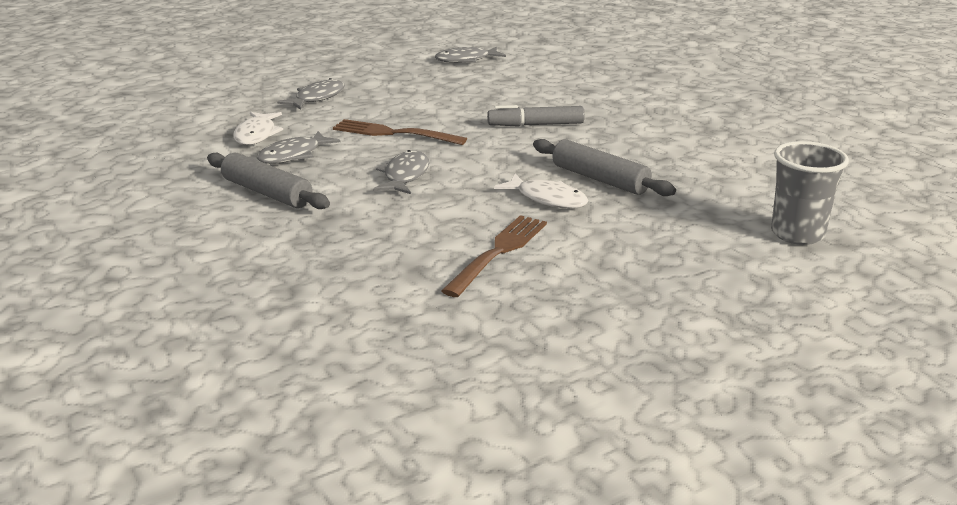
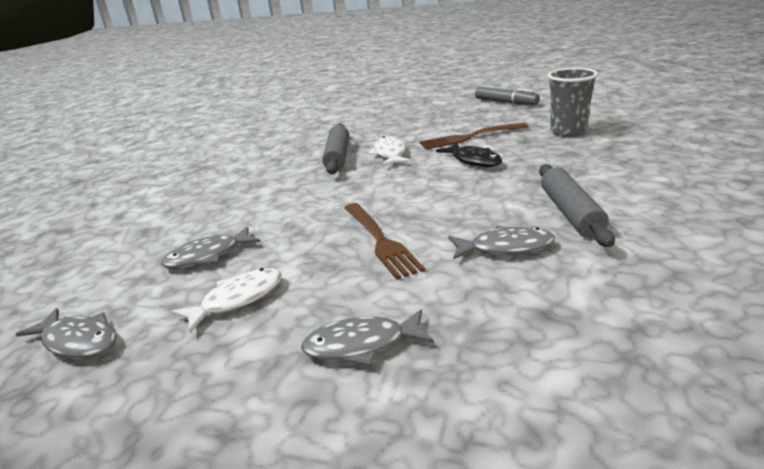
camera: 130 degrees left, 0 degrees up
white fish [233,112,283,145] -> white fish moved to [171,268,282,333]
grey fish [374,150,429,194] -> grey fish moved to [160,226,261,269]
grey marker [487,105,585,127] -> grey marker moved to [475,87,540,105]
grey cup [771,141,849,245] -> grey cup moved to [547,68,598,136]
none -> black fish [436,143,502,167]

